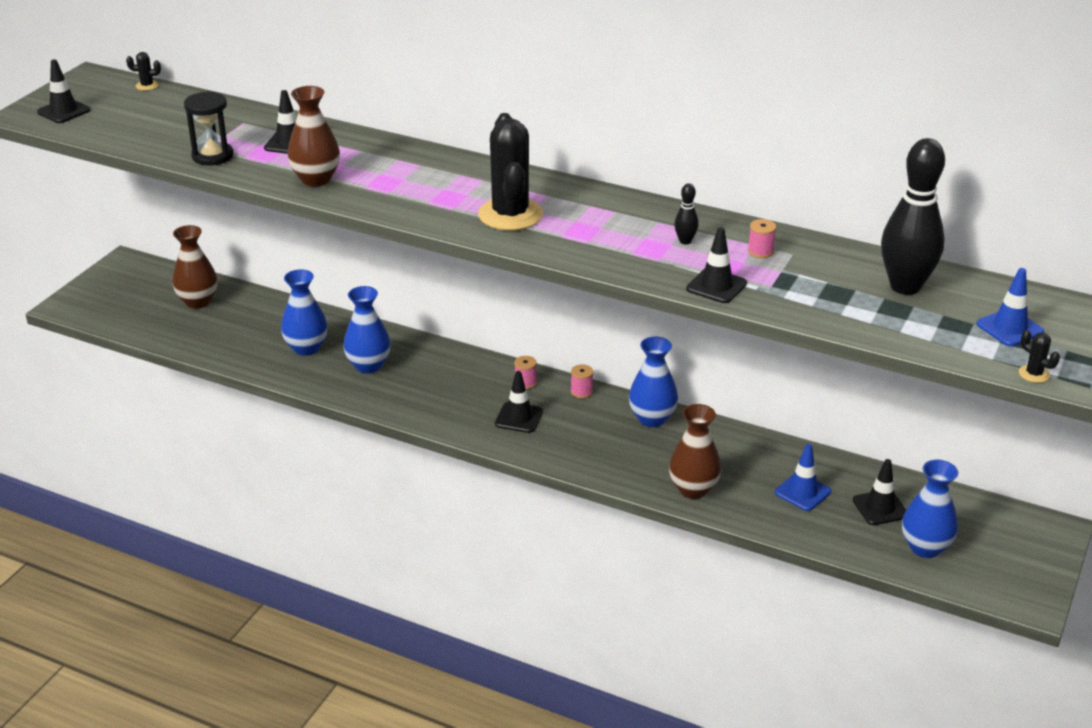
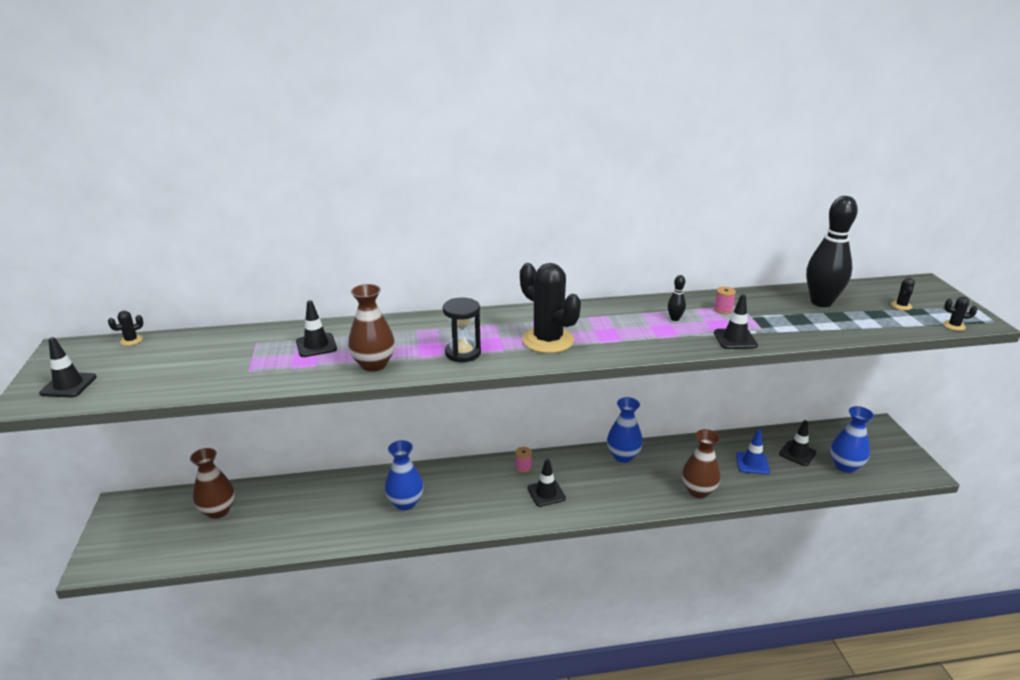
camera: 35 degrees left, 5 degrees down
black hourglass [184,91,233,166] -> black hourglass moved to [443,298,481,362]
blue vase [281,269,328,356] -> none
pink spool [571,364,593,398] -> none
blue traffic cone [977,268,1044,347] -> black cactus [891,278,915,310]

